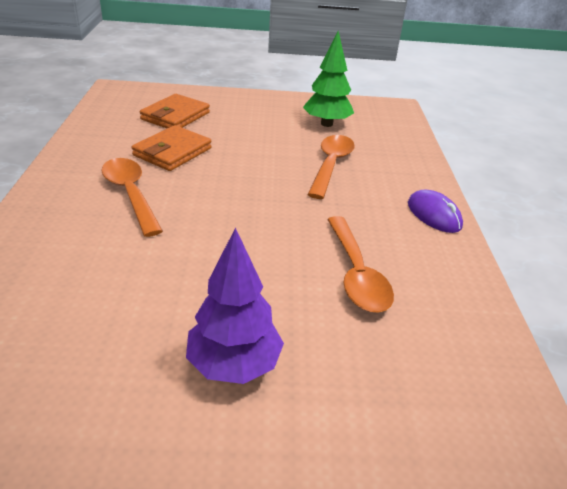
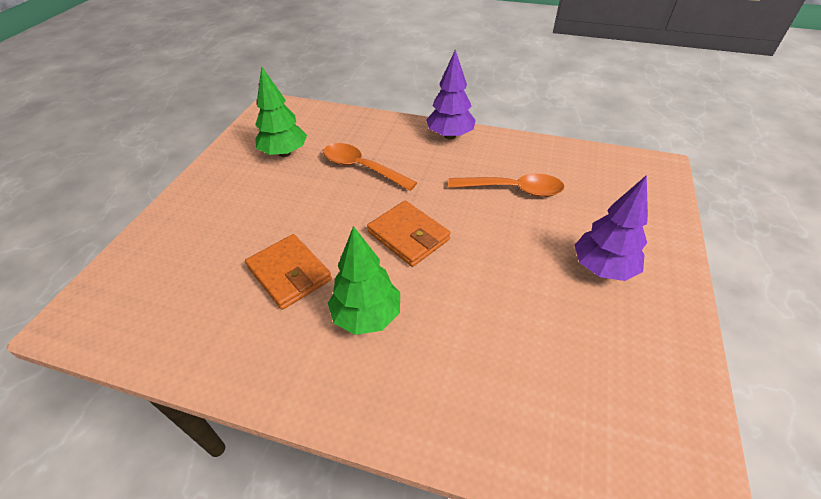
camera: 70 degrees left, 10 degrees up
orange spoon [101,158,163,237] -> green tree [328,226,400,335]
orange wallet [140,94,210,128] -> orange wallet moved to [367,201,451,267]
purple mouse [408,189,463,233] -> purple tree [426,50,476,140]

